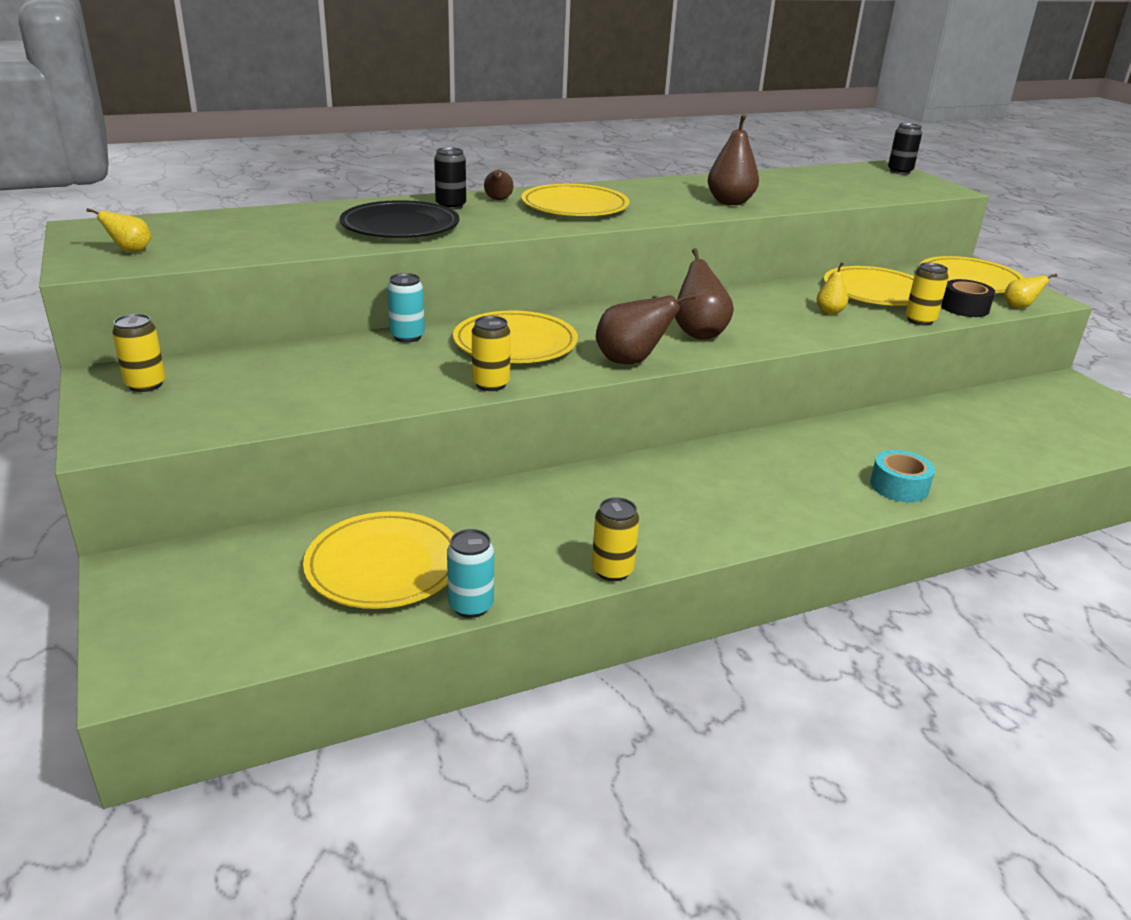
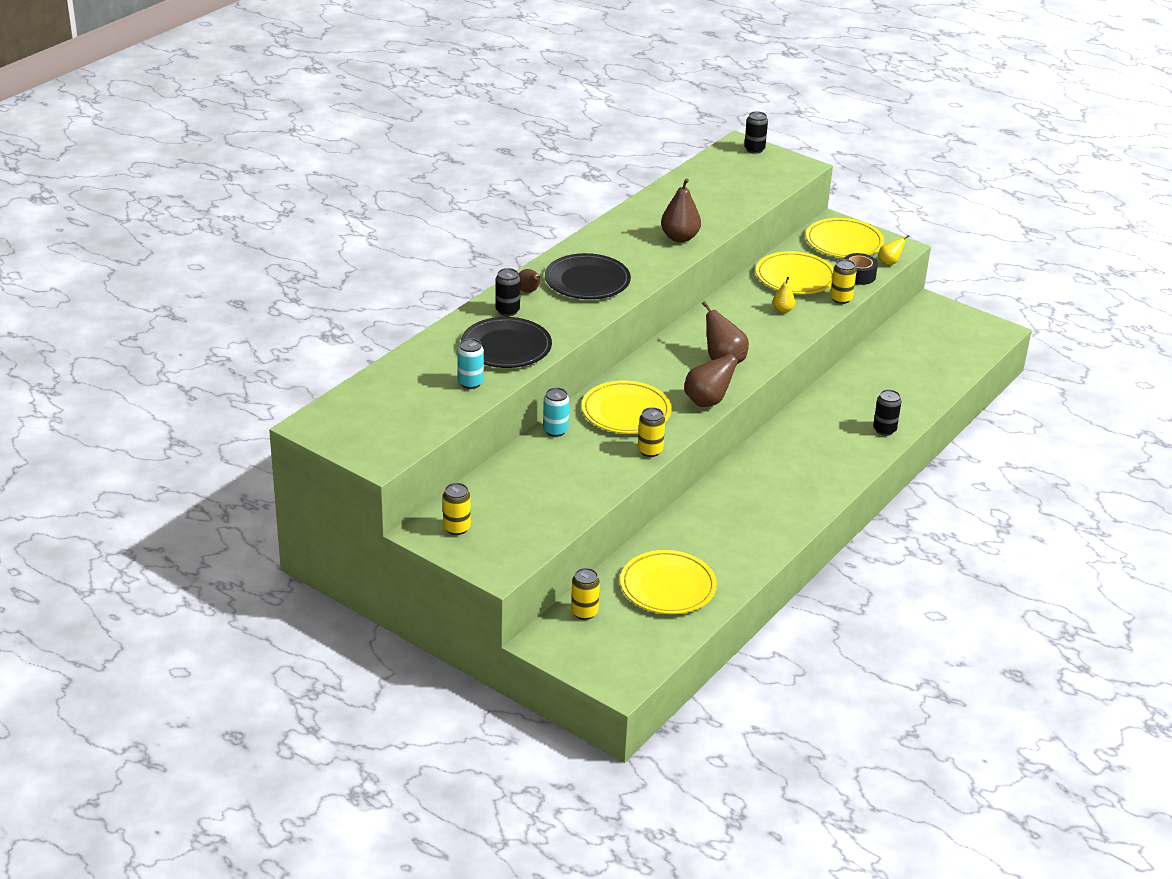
camera: 30 degrees left, 5 degrees up
yellow pear [87,208,151,252] -> none
turquoise can [447,529,494,618] -> turquoise can moved to [457,338,484,389]
yellow plate [521,184,629,216] -> black plate [545,253,631,299]
yellow can [592,497,639,581] -> yellow can moved to [571,568,600,620]
turquoise tape [870,450,935,502] -> black can [873,389,901,436]

